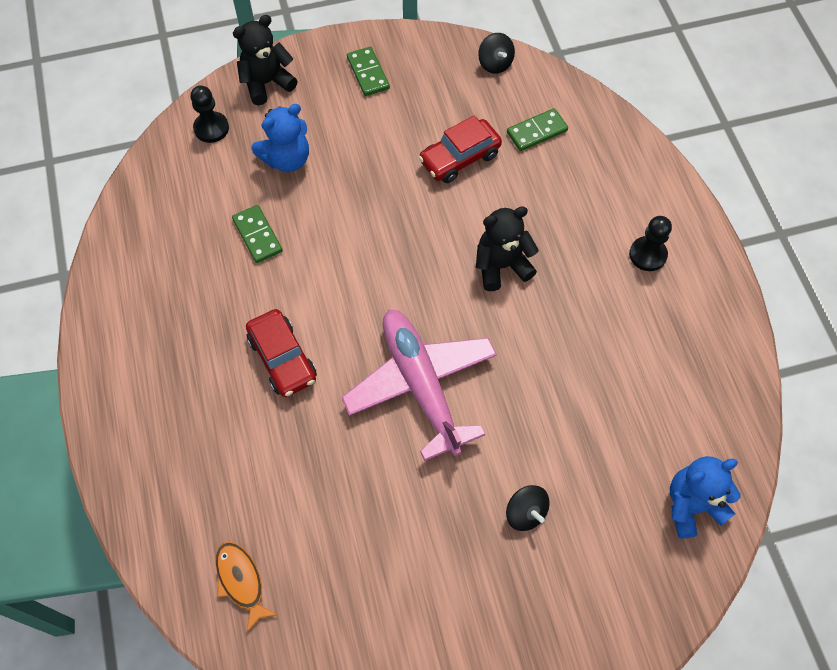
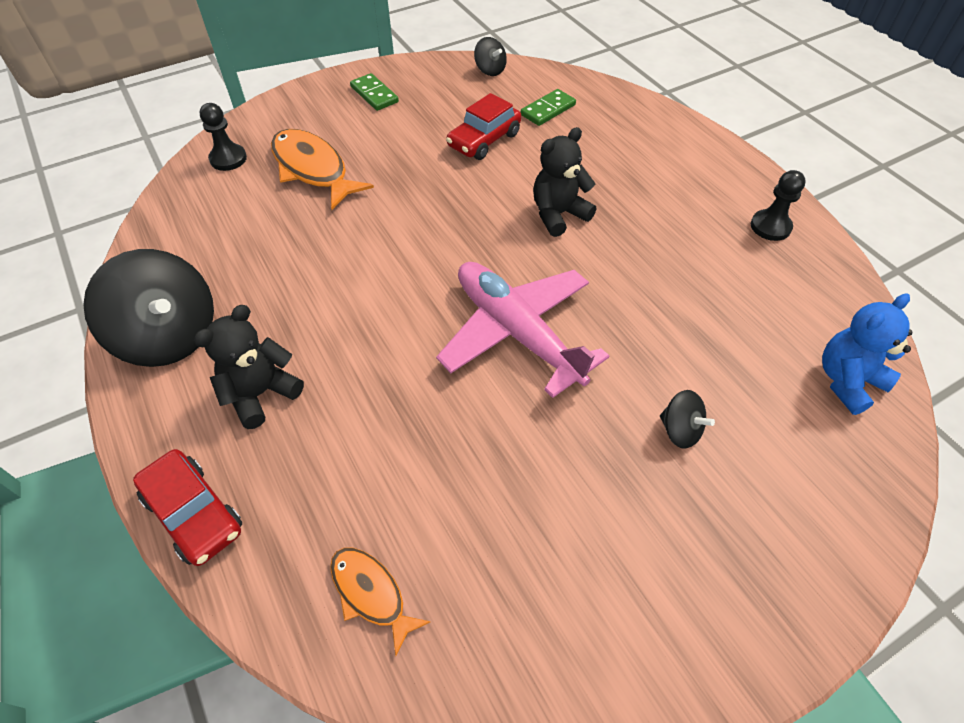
camera: 15 degrees left, 10 degrees down
green domino [232,205,283,263] -> none
black teddy bear [233,15,298,106] -> black teddy bear moved to [194,305,304,429]
red car [246,309,317,397] -> red car moved to [133,449,242,566]
blue teddy bear [252,104,309,172] -> orange fish [271,129,374,210]
black pawn [629,216,672,271] -> black pawn moved to [751,170,806,241]
none -> black spinning top [83,249,214,367]

